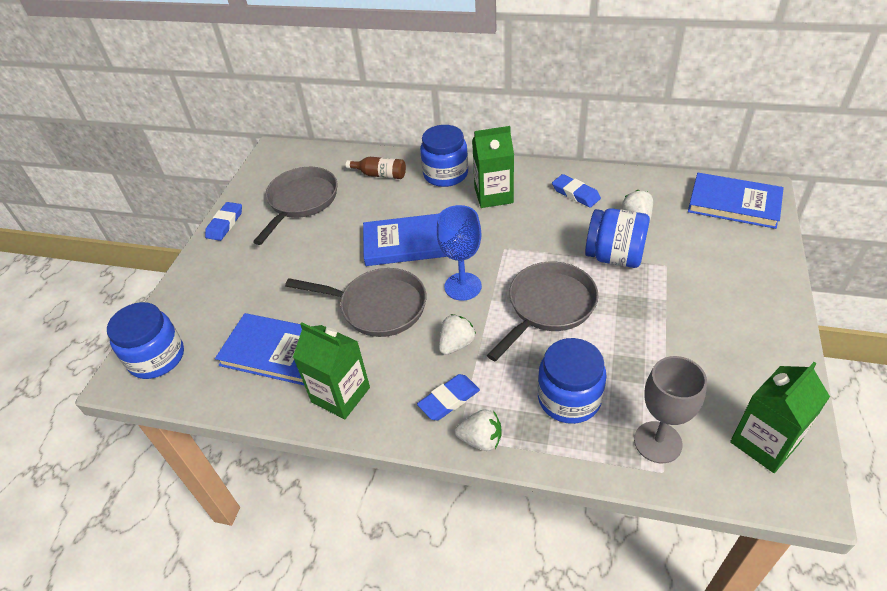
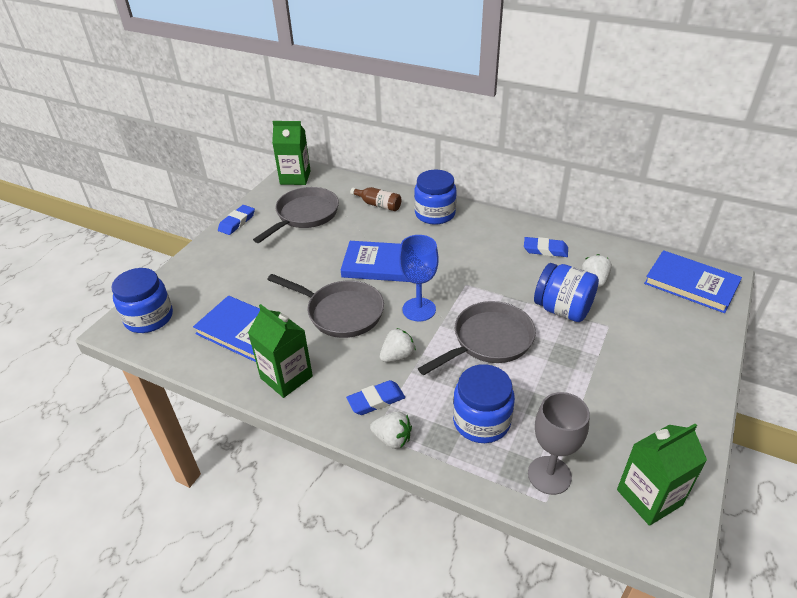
camera: 10 degrees right, 5 degrees down
green carton [472,126,514,208] -> green carton moved to [272,121,311,185]
blue eraser [552,174,601,208] -> blue eraser turned 45 degrees counterclockwise [524,237,568,257]

